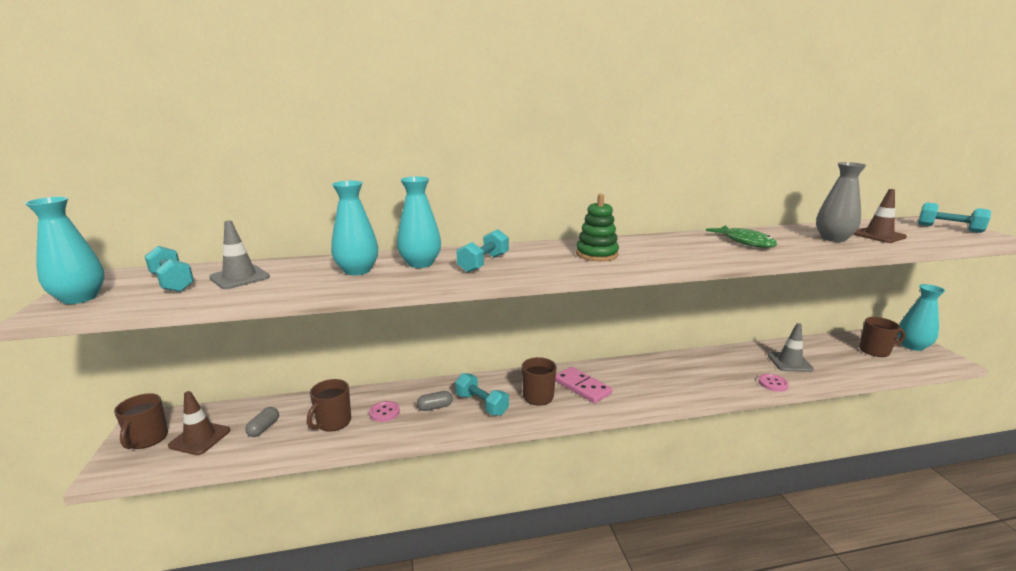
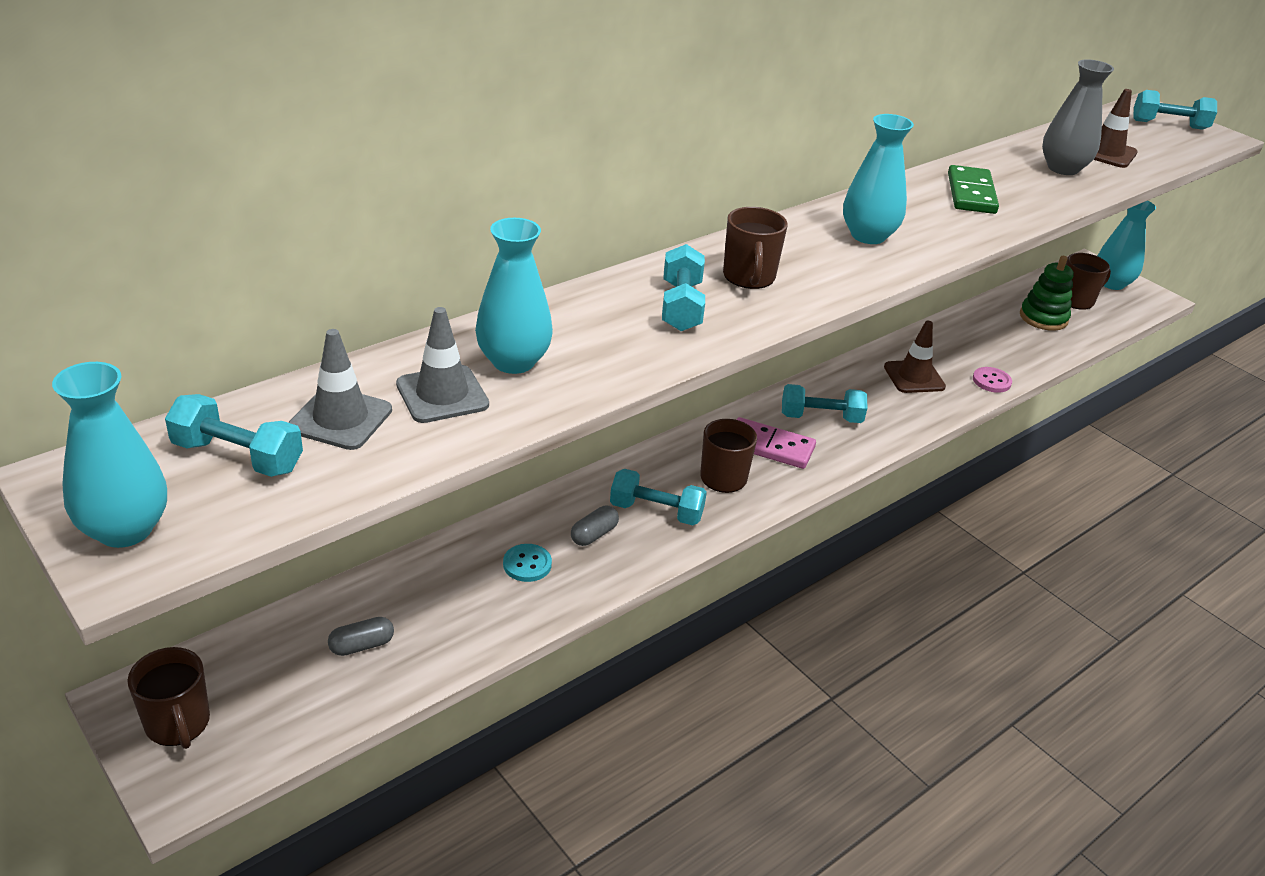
camera: 30 degrees left, 15 degrees up
brown traffic cone [168,391,230,455] -> brown traffic cone moved to [884,321,946,393]
grey capsule [245,407,279,437] -> grey capsule turned 75 degrees clockwise [328,617,394,656]
brown mug [307,379,351,432] -> brown mug moved to [723,207,788,289]
pink button [369,401,400,422] -> turquoise button [503,544,552,582]
turquoise vase [397,176,441,268] -> turquoise vase moved to [843,114,914,244]
green stacking toy [576,194,619,261] -> green stacking toy moved to [1020,256,1074,331]
green fish [706,225,777,248] -> green domino [948,165,999,214]
grey traffic cone [768,323,814,372] -> grey traffic cone moved to [396,307,489,423]
none -> turquoise dumbbell [782,384,867,423]

